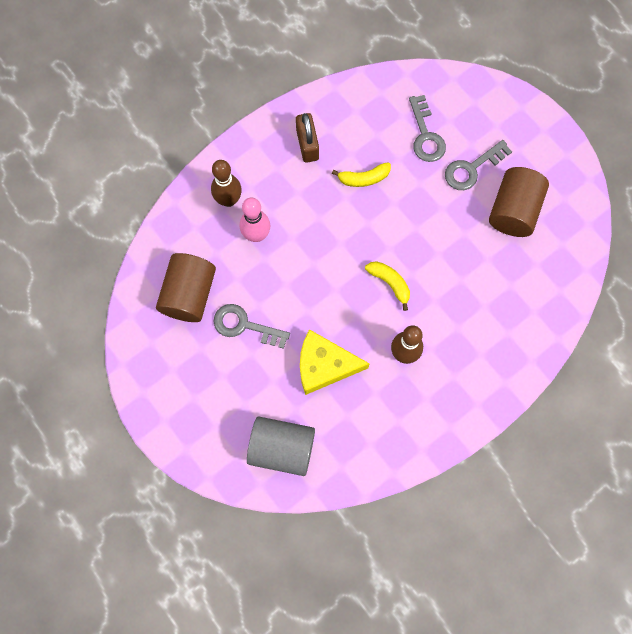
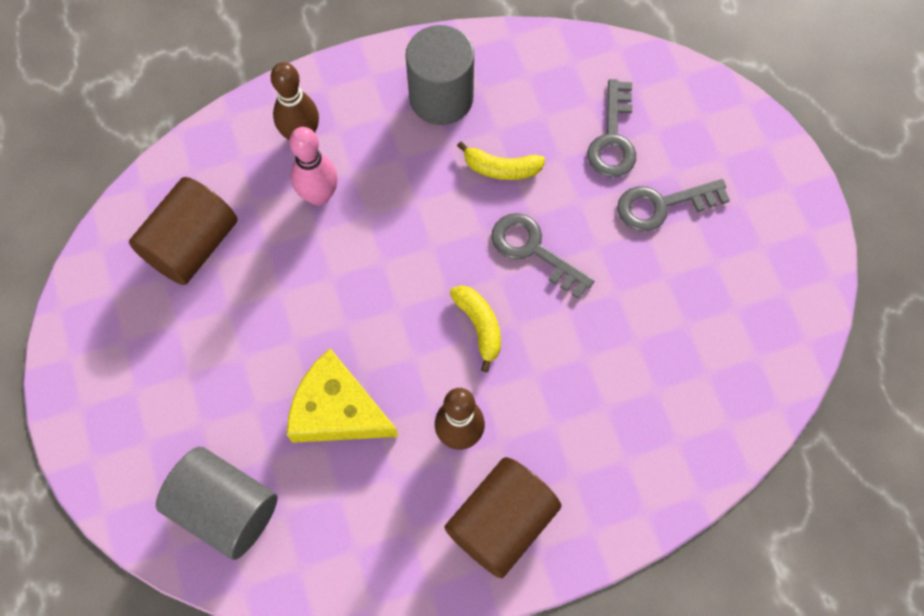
camera: 20 degrees right, 5 degrees down
grey key [214,304,290,349] -> grey key moved to [491,213,594,299]
brown padlock [296,113,319,163] -> grey cylinder [406,25,474,125]
brown cylinder [489,167,549,237] -> brown cylinder moved to [444,457,562,579]

